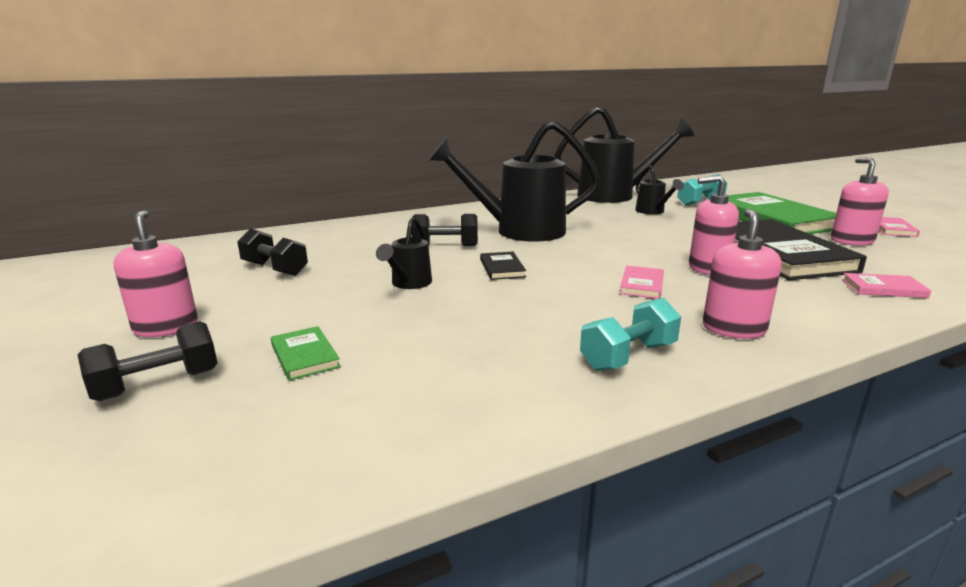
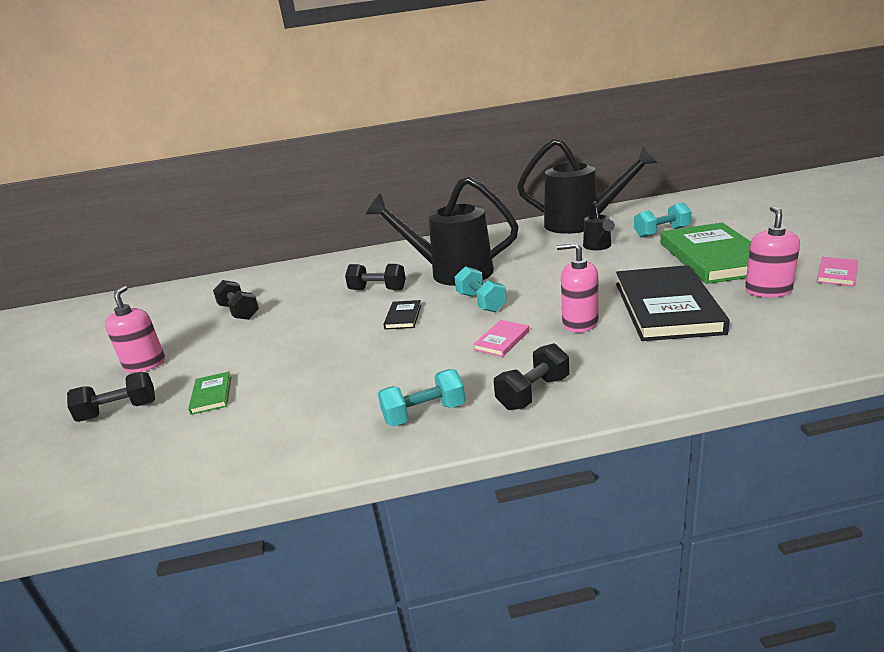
camera: 20 degrees right, 5 degrees up
black watering can [376,217,432,289] -> none
pink soap dispenser [703,209,782,339] -> black dumbbell [494,343,569,410]
pink book [842,273,931,298] -> none
none -> turquoise dumbbell [454,266,507,313]

